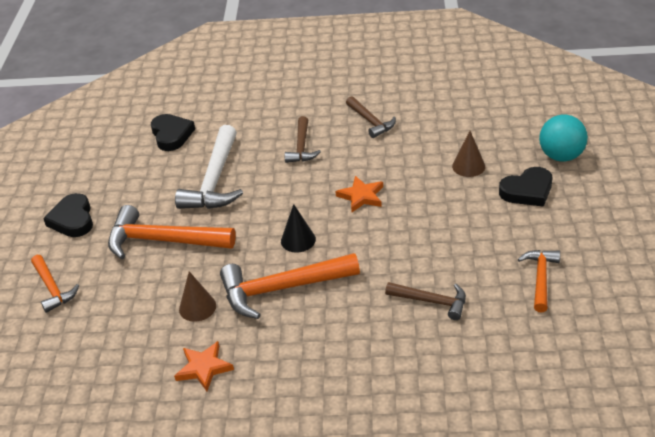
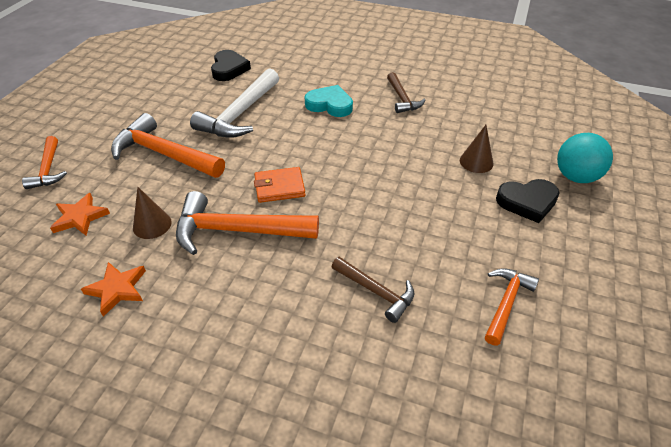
camera: 15 degrees right, 5 degrees up
black heart [43,193,93,237] -> none
black cone [281,204,316,253] -> orange wallet [254,167,305,203]
brown hammer [285,116,321,163] -> turquoise heart [305,85,353,117]
orange star [336,176,383,212] -> orange star moved to [50,193,110,235]

